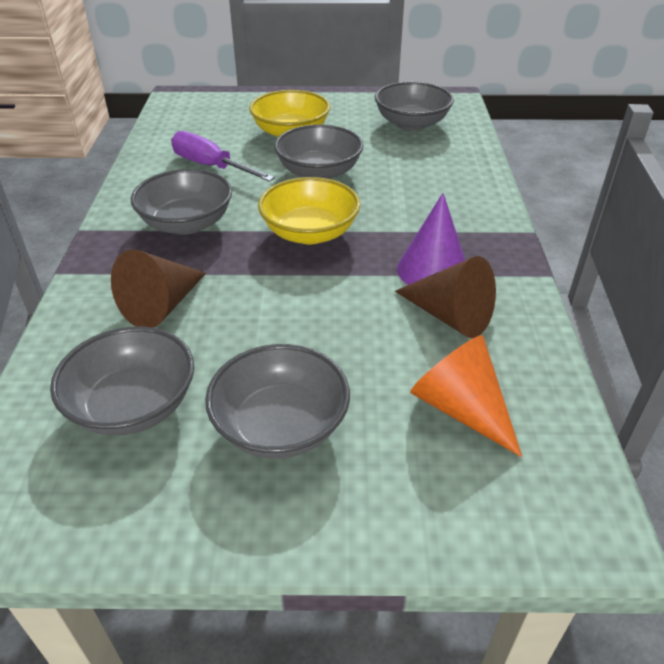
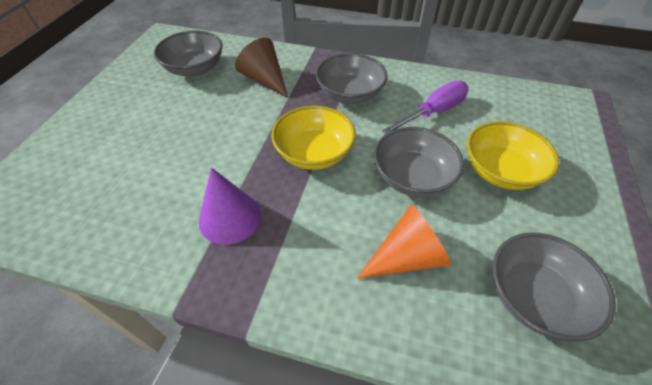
camera: 105 degrees right, 10 degrees up
grey bowl [205,344,350,459] -> none
brown cone [395,256,496,338] -> none
orange cone [410,335,522,457] -> orange cone moved to [357,205,451,279]

